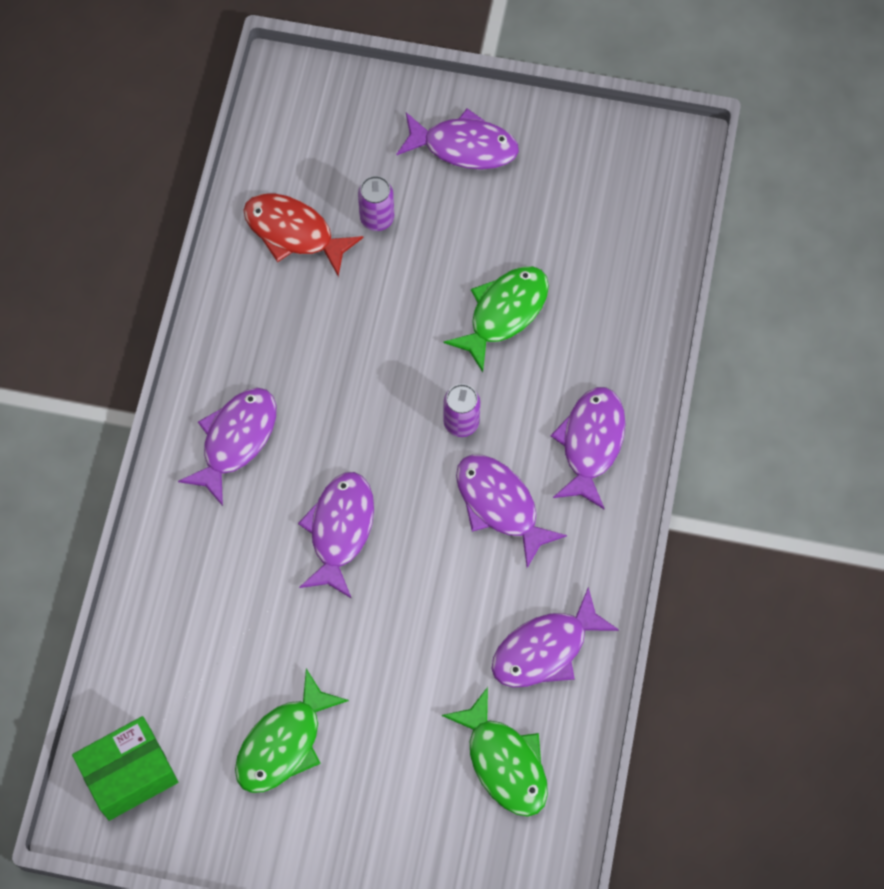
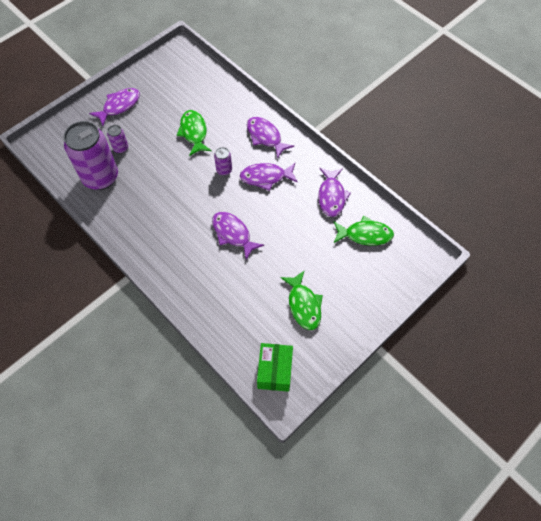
camera: 55 degrees left, 5 degrees down
purple fish [178,388,276,506] -> none
red fish [243,193,363,277] -> purple can [64,121,118,190]

